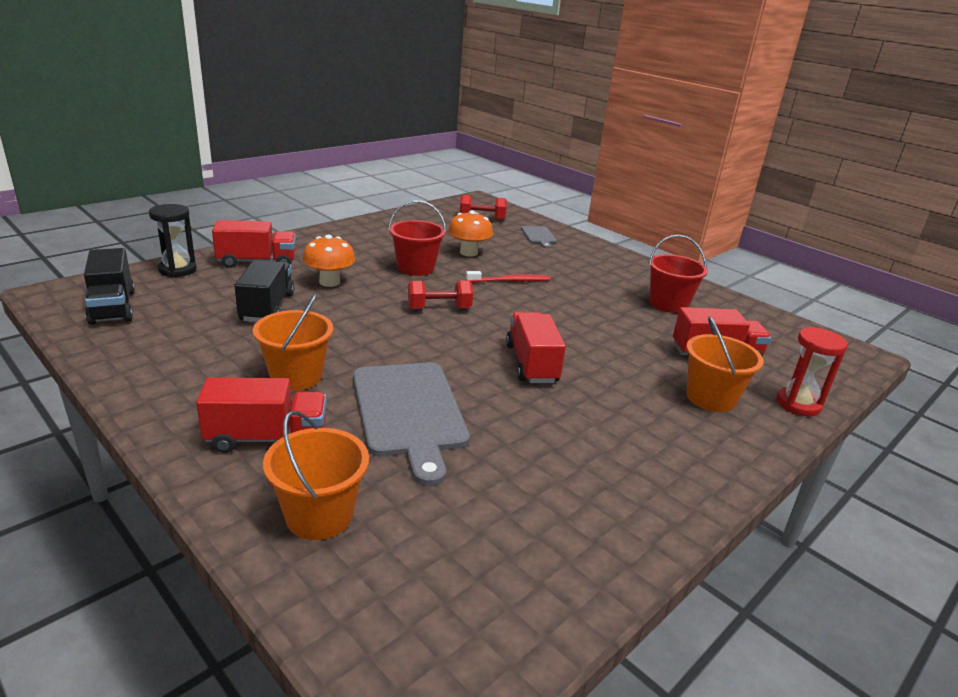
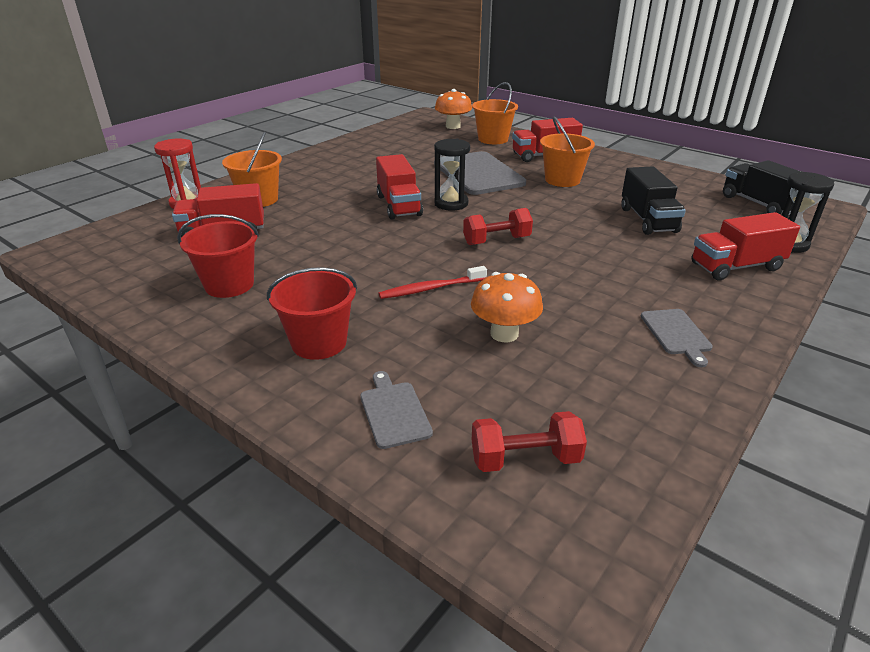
camera: 175 degrees right, 5 degrees up
orange mushroom [303,235,355,287] -> orange mushroom moved to [435,89,472,129]
red bucket [388,200,446,276] -> red bucket moved to [267,267,357,360]
none -> black hourglass [434,139,470,211]
none -> grey cutting board [641,309,713,367]

